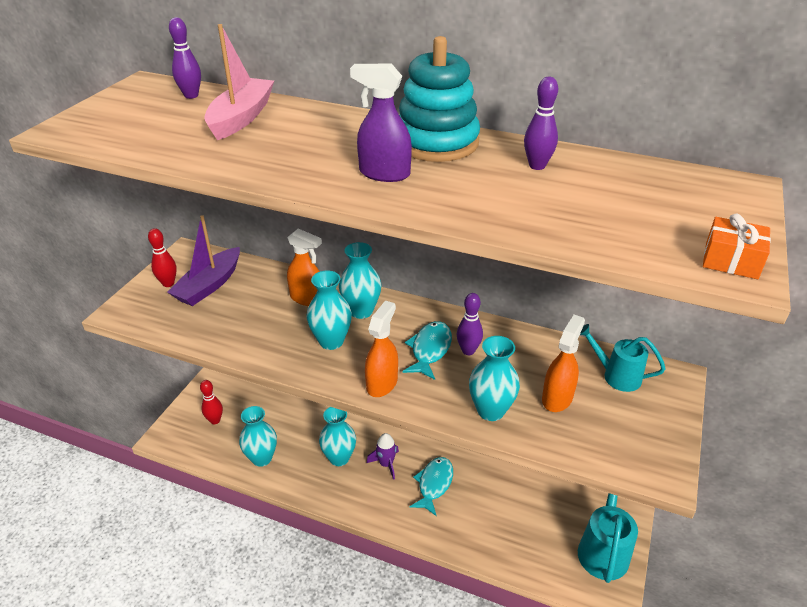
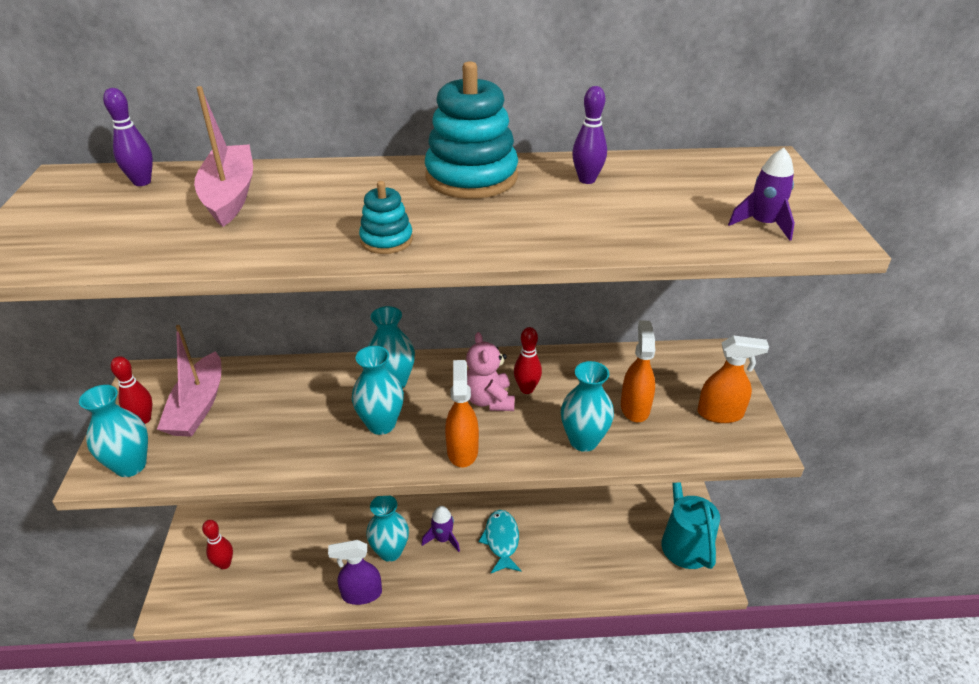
camera: 25 degrees left, 0 degrees up
purple boat [167,215,240,306] -> pink boat [157,325,221,437]
turquoise vase [239,406,277,467] -> turquoise vase moved to [79,385,148,477]
orange spray bottle [287,229,322,306] -> orange spray bottle moved to [698,335,769,423]
purple spray bottle [350,64,412,182] -> purple spray bottle moved to [328,540,382,605]
turquoise fish [403,321,452,380] -> pink teddy bear [466,332,515,411]
purple bowling pin [456,293,483,355] -> red bowling pin [514,327,542,394]
turquoise watering can [580,324,666,392] -> none
orange gift [703,213,771,279] -> none
none -> turquoise stacking toy [359,181,413,254]
none -> purple rocket [728,148,795,241]

